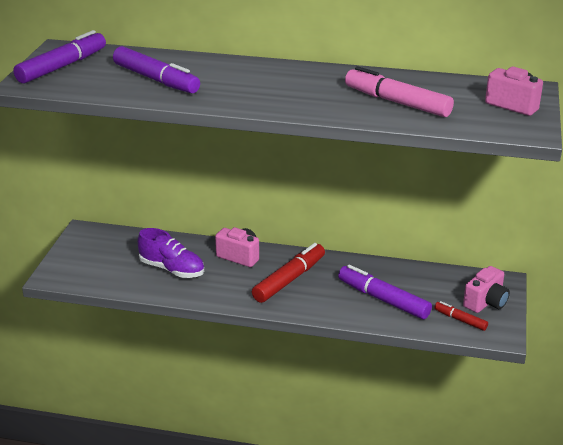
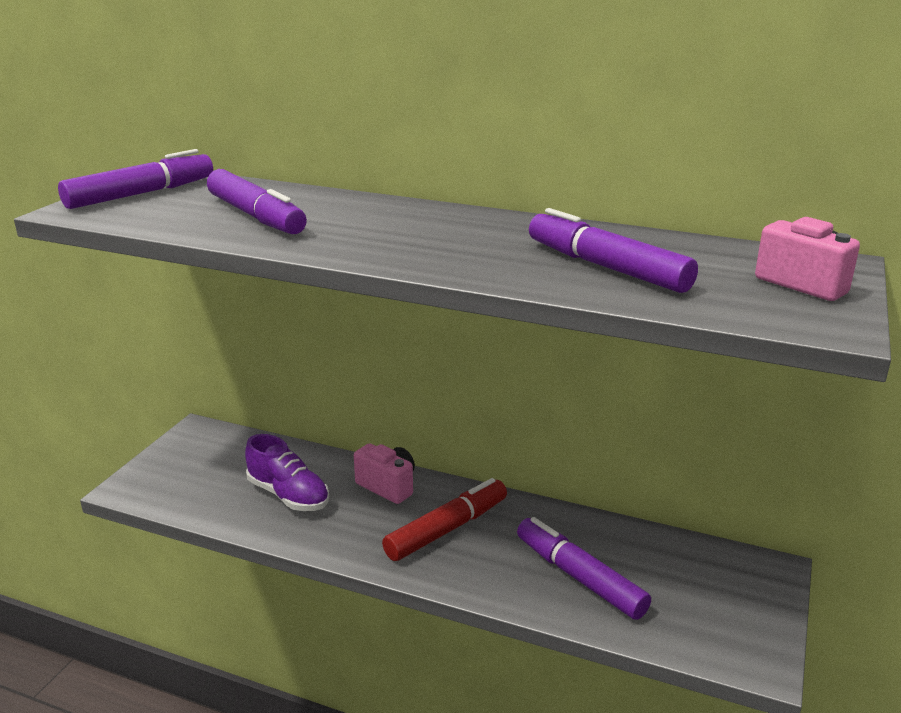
camera: 10 degrees right, 5 degrees down
pink marker [345,66,454,117] -> purple marker [529,208,698,293]
red marker [434,301,488,331] -> none
pink camera [463,266,510,313] -> none

